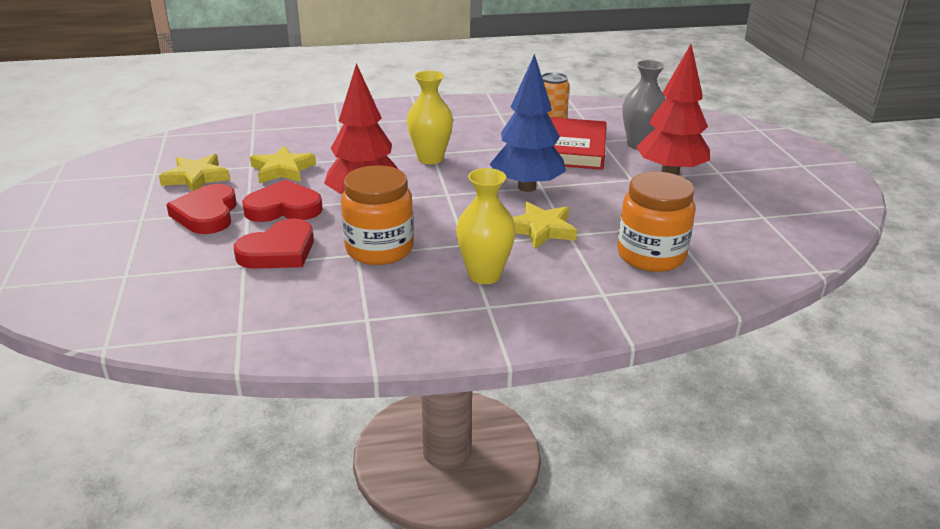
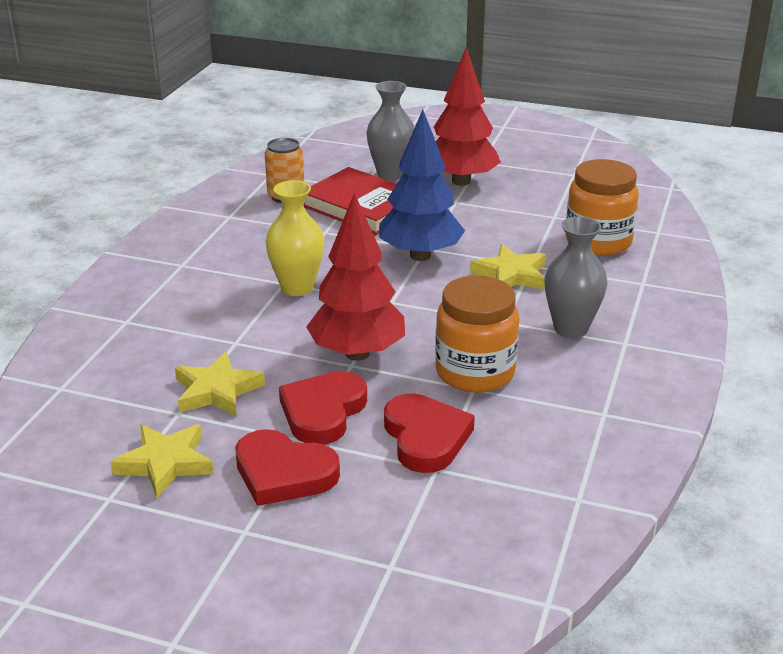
camera: 60 degrees left, 0 degrees up
yellow vase [456,168,516,284] -> grey vase [544,216,607,338]

